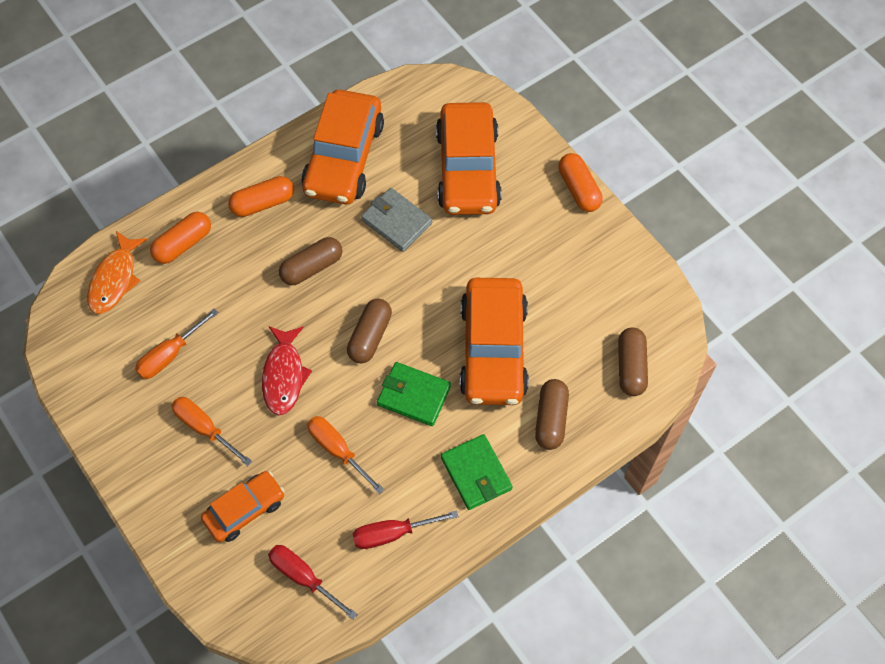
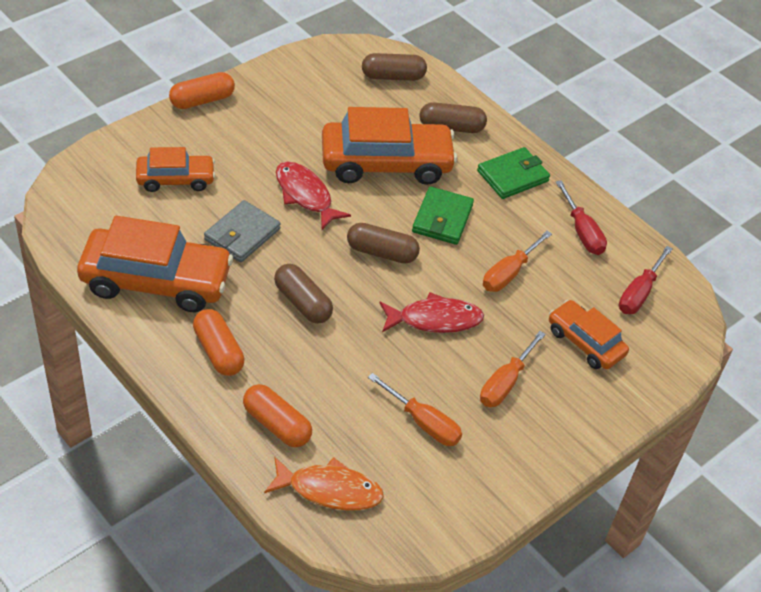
camera: 100 degrees left, 15 degrees down
orange car [436,102,502,215] -> orange car [136,147,215,192], size x0.57
none -> red fish [276,161,351,230]

